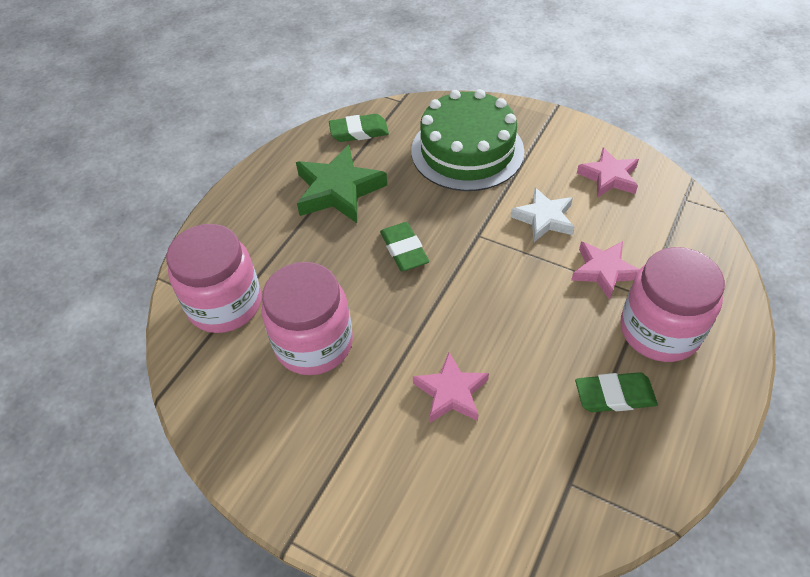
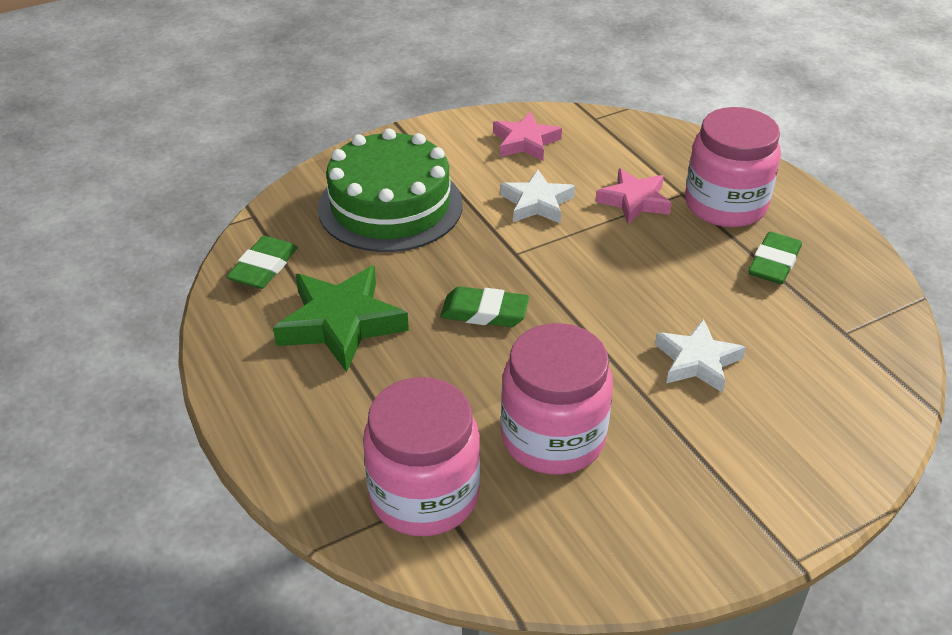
camera: 60 degrees left, 10 degrees down
pink star [413,352,489,423] -> white star [655,319,746,393]

